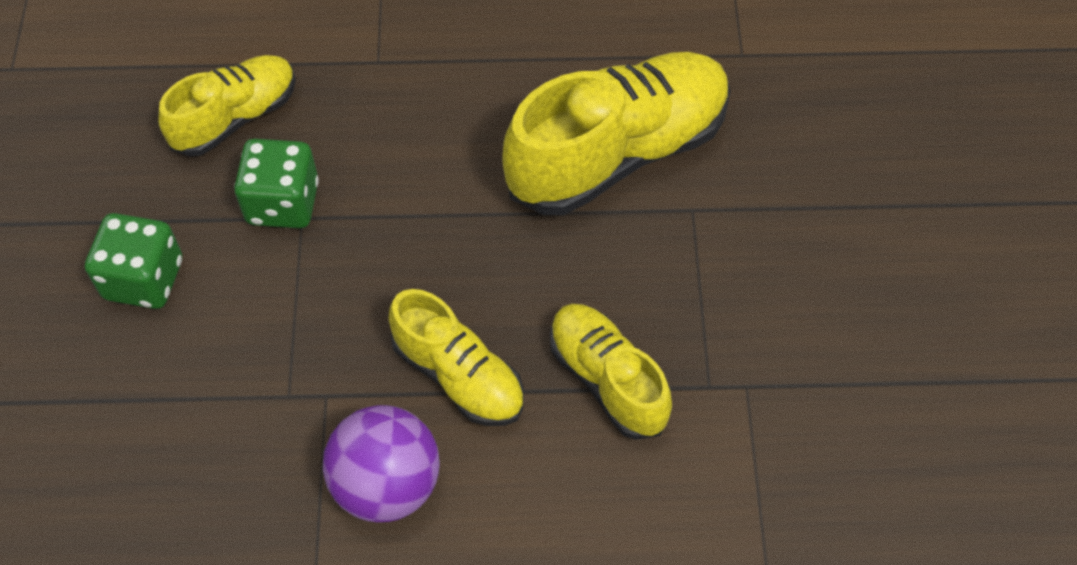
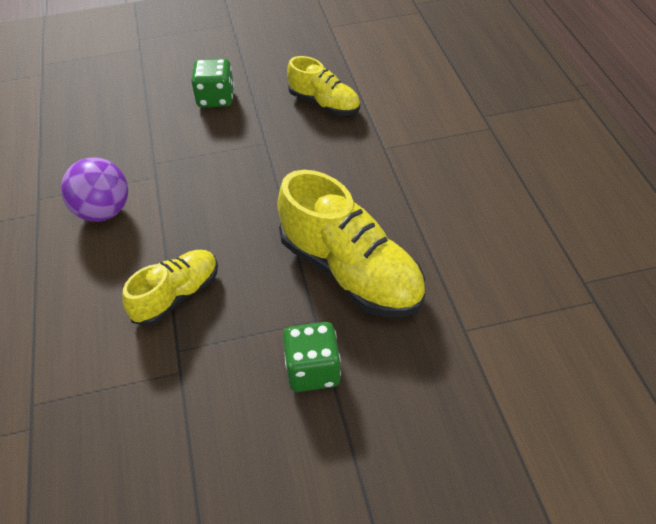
camera: 80 degrees right, 10 degrees down
green dice [234,139,319,228] -> green dice moved to [283,322,341,392]
yellow shoe [388,289,524,426] -> none

